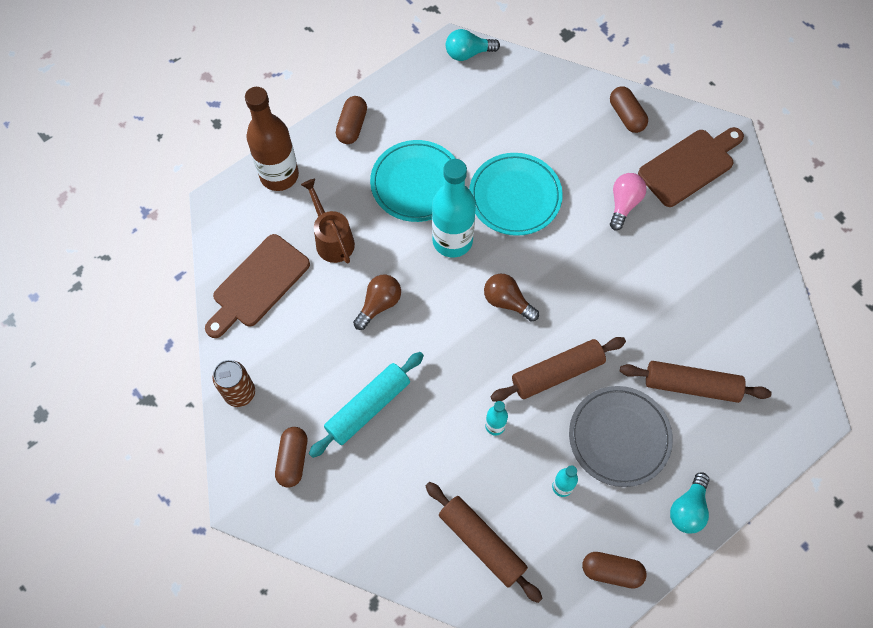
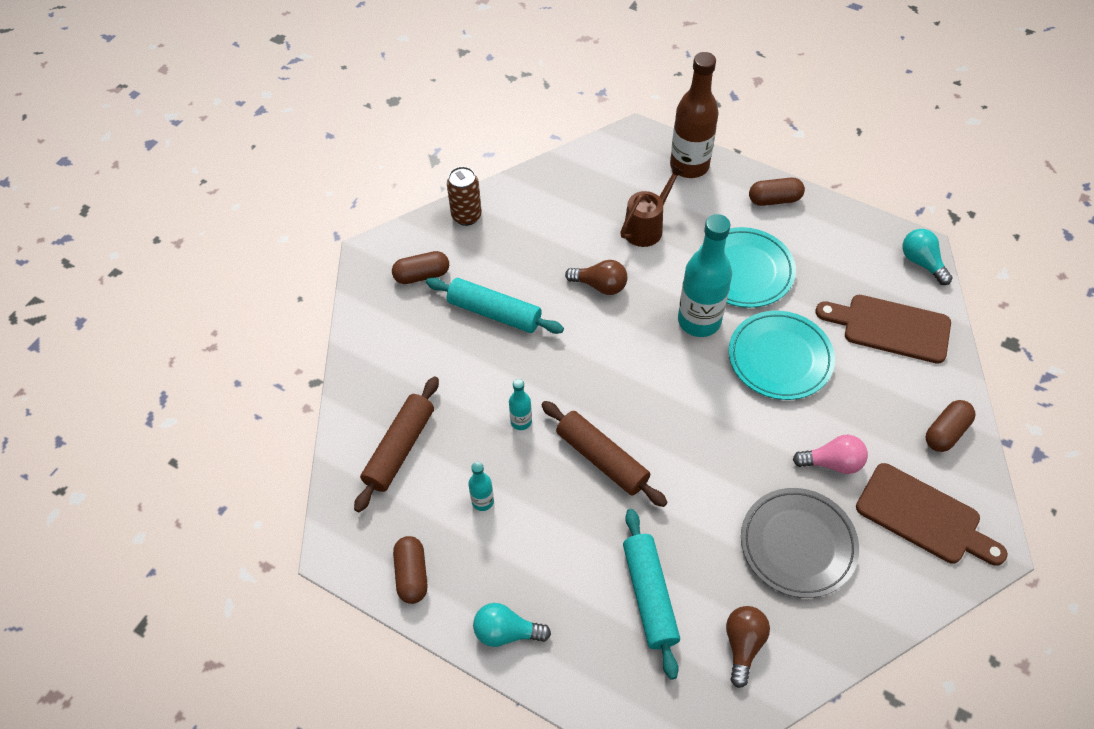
camera: 70 degrees right, 10 degrees down
brown cutting board [205,234,310,338] -> brown cutting board moved to [815,295,951,364]
brown light bulb [484,274,539,322] -> brown light bulb moved to [726,606,770,688]
grey plate [569,386,673,487] -> grey plate moved to [741,488,859,598]
brown rolling pin [620,361,772,403] -> turquoise rolling pin [623,509,680,680]

